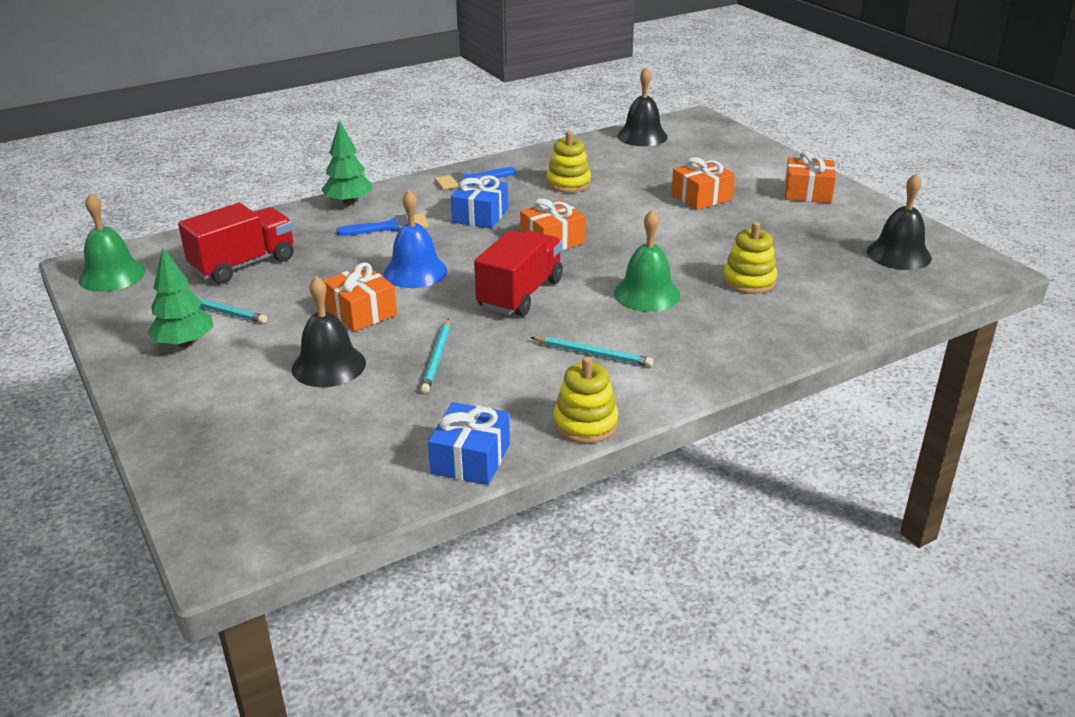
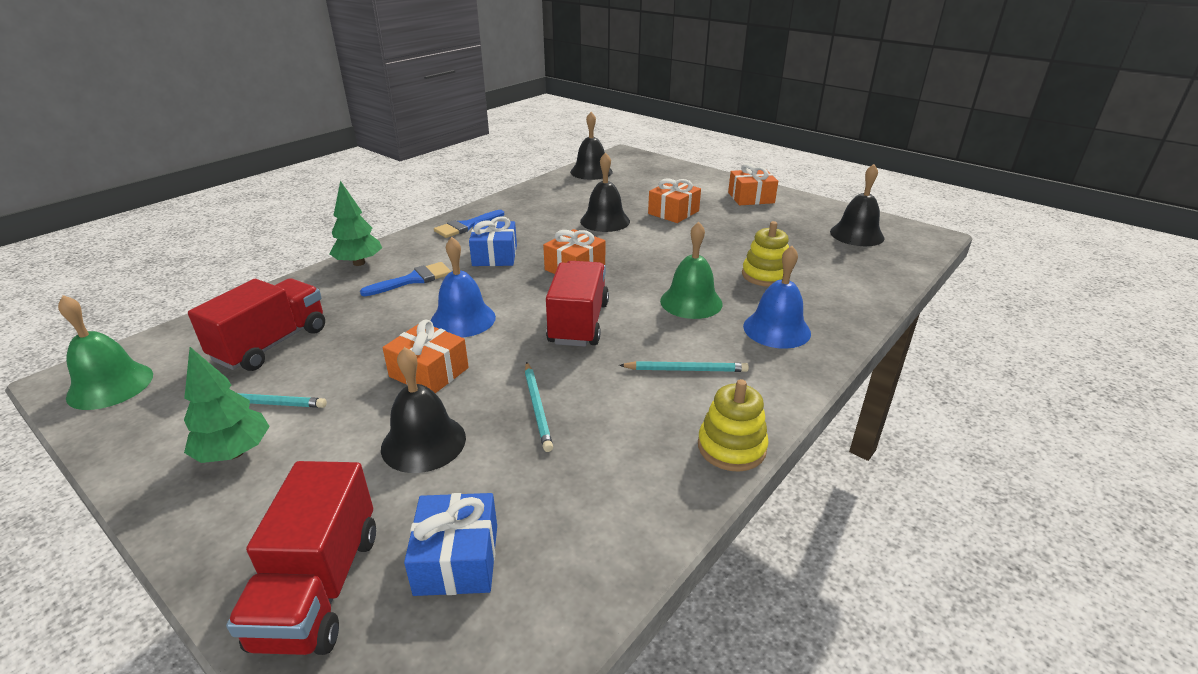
camera: 20 degrees left, 0 degrees up
blue gift [428,402,510,485] -> blue gift moved to [404,493,497,596]
yellow stacking toy [546,131,591,193] -> none
none -> red truck [226,461,376,655]
none -> black bell [580,152,630,232]
none -> blue bell [743,246,811,349]

